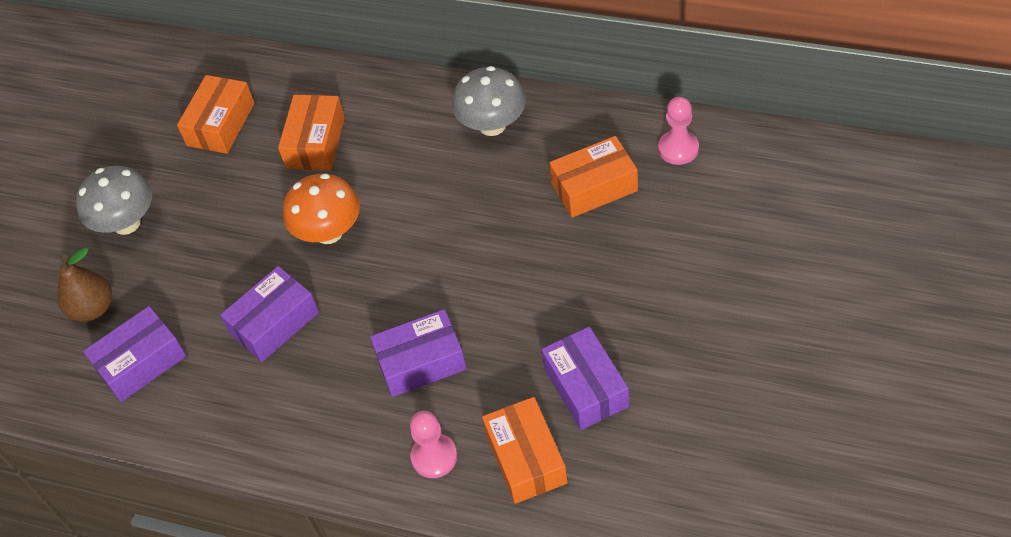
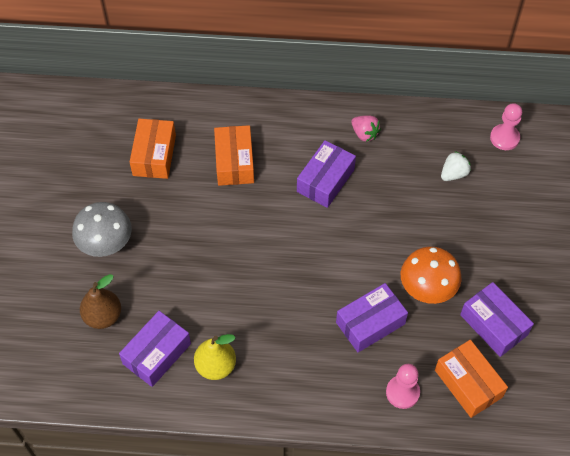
camera: 20 degrees left, 5 degrees up
purple box [220,266,319,362] -> purple box moved to [297,140,356,208]
orange mushroom [283,174,360,244] -> orange mushroom moved to [401,247,461,304]
grey mushroom [452,66,526,136] -> pink strawberry [351,115,381,142]
orange box [549,136,638,218] -> white strawberry [441,151,471,181]
none -> yellow pear [194,334,236,380]

